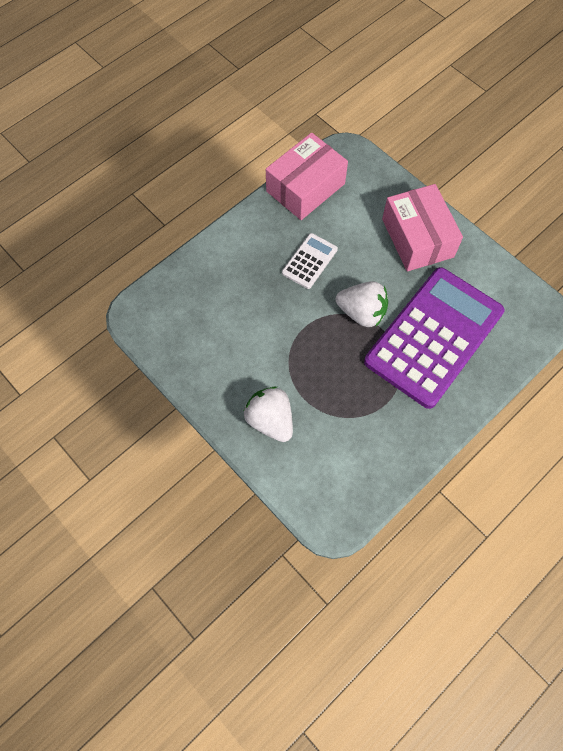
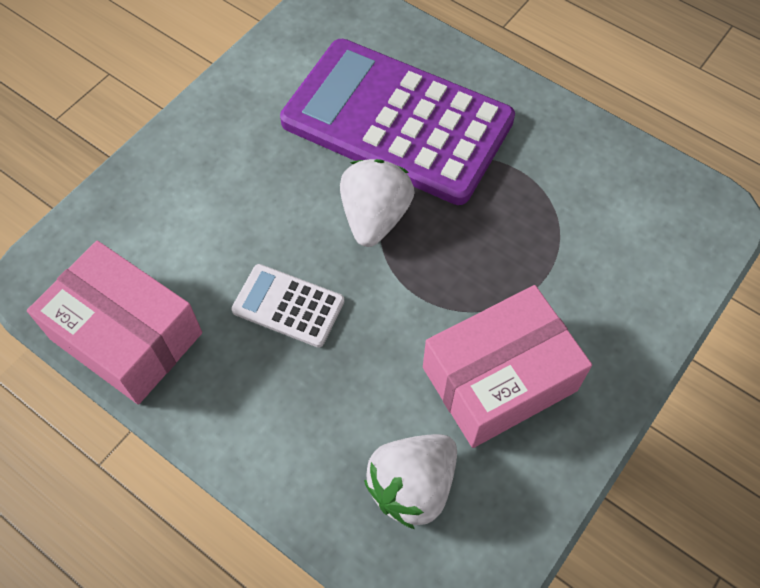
camera: 100 degrees left, 5 degrees down
white strawberry [244,387,293,442] -> white strawberry moved to [364,434,457,529]
pink box [382,184,463,271] -> pink box moved to [423,285,592,448]

